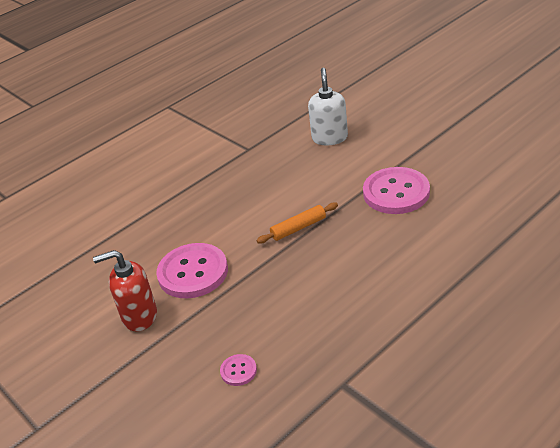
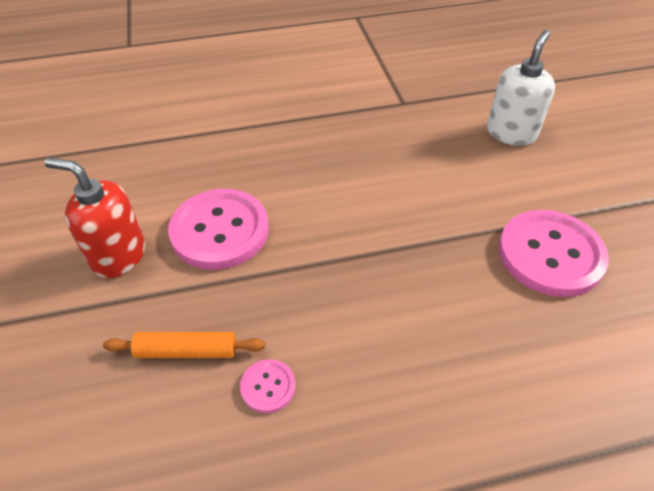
camera: 25 degrees right, 10 degrees up
pink button [220,354,257,386] -> pink button moved to [240,359,296,413]
orange rolling pin [256,202,338,244] -> orange rolling pin moved to [103,332,265,358]

